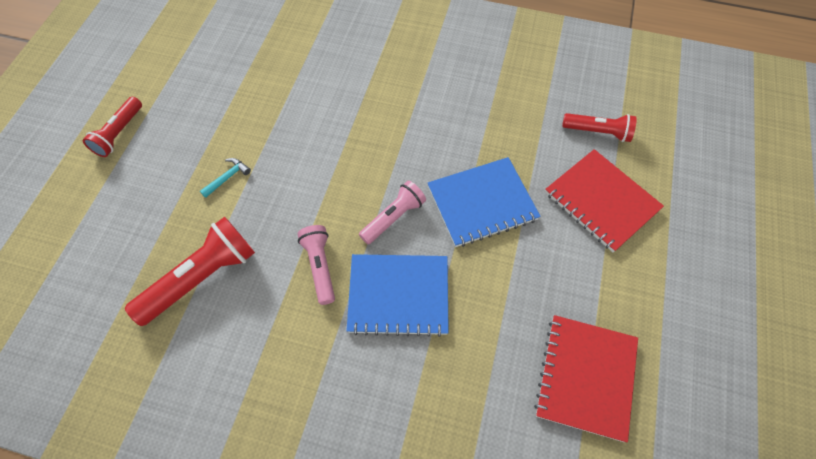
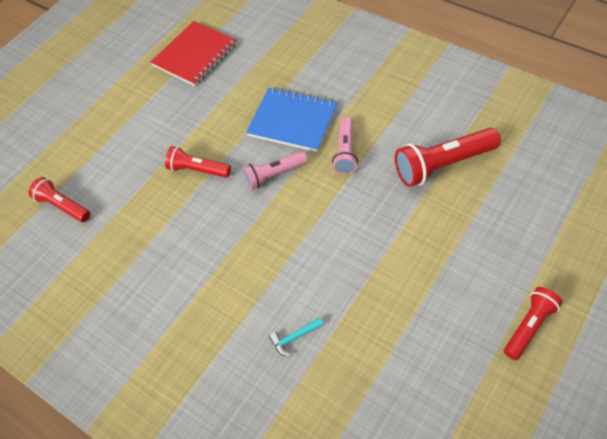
camera: 155 degrees left, 5 degrees down
turquoise hammer [200,158,251,198] -> turquoise hammer moved to [269,317,324,357]
blue notebook [428,157,541,247] -> red flashlight [165,146,231,178]
red notebook [545,149,664,252] -> none

